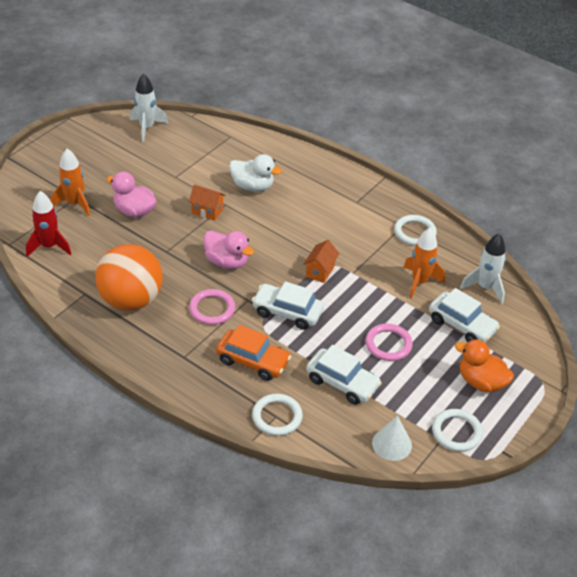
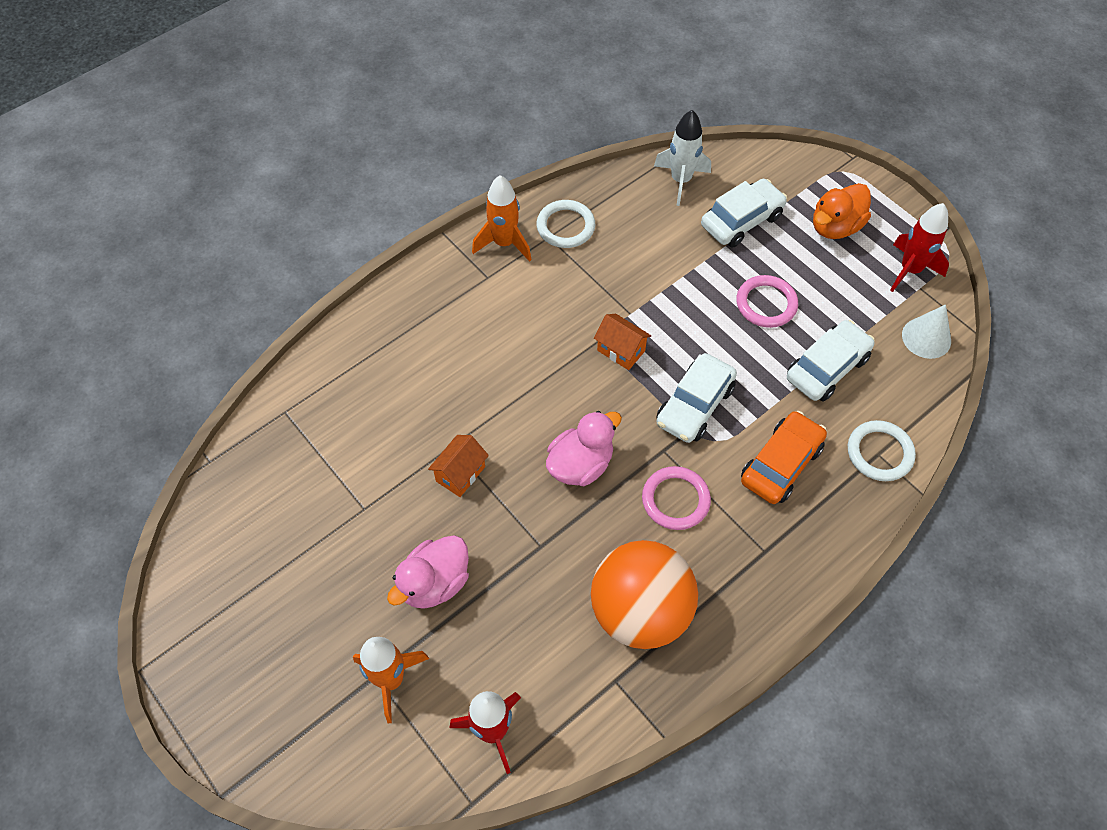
camera: 75 degrees left, 15 degrees up
white rocket [130,74,168,142] -> none
white duck [229,154,282,192] -> none
orange rocket [403,228,445,299] -> orange rocket moved to [472,175,532,262]
white ring [432,409,483,452] -> red rocket [890,203,949,292]

